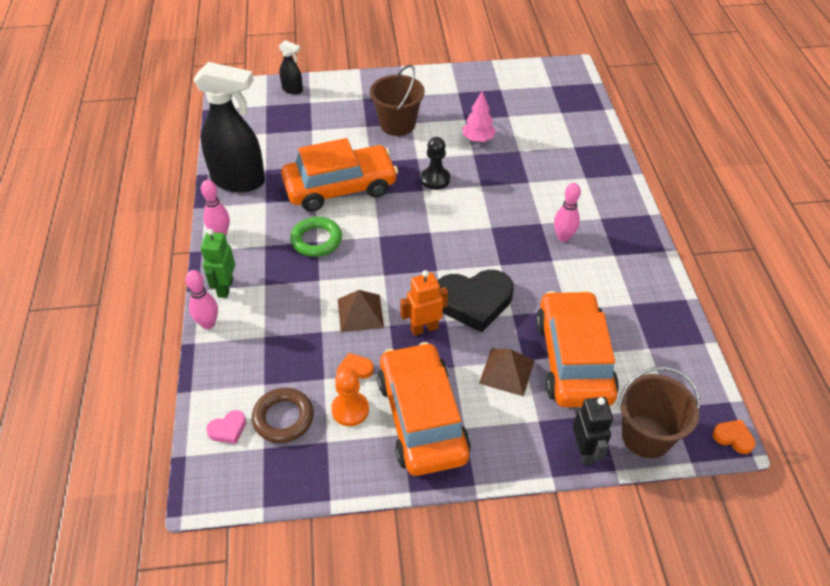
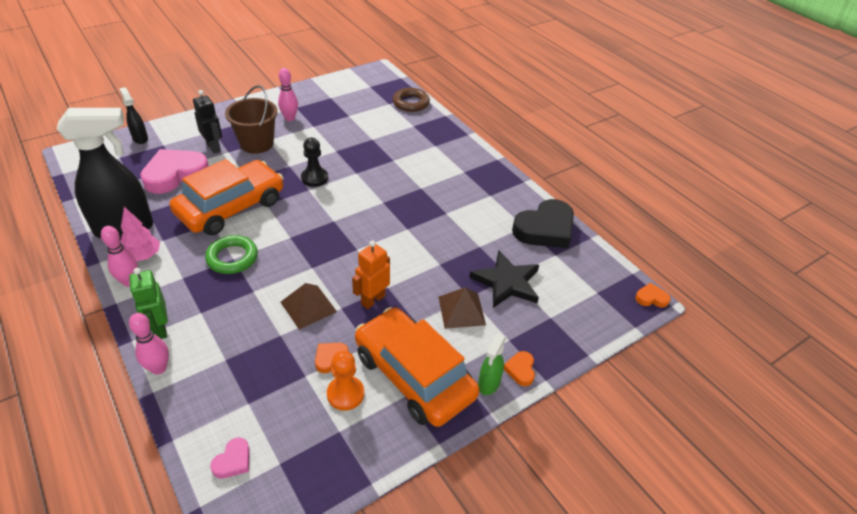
camera: 30 degrees left, 5 degrees down
brown ring [252,388,314,443] -> brown ring moved to [392,88,430,112]
black spray bottle [279,40,303,94] -> black spray bottle turned 120 degrees counterclockwise [119,87,148,144]
black heart [437,270,514,332] -> black heart moved to [512,199,574,248]
pink tree [462,91,496,142] -> pink tree moved to [120,207,160,261]
orange car [536,290,619,407] -> black star [469,250,539,308]
pink bowling pin [554,183,581,242] -> pink bowling pin moved to [278,68,298,121]
black robot [573,397,613,465] -> black robot moved to [193,90,222,154]
brown bucket [618,367,700,458] -> none
none -> pink heart [140,149,209,194]
none -> green spray bottle [478,334,506,395]
none -> orange heart [504,351,535,386]

